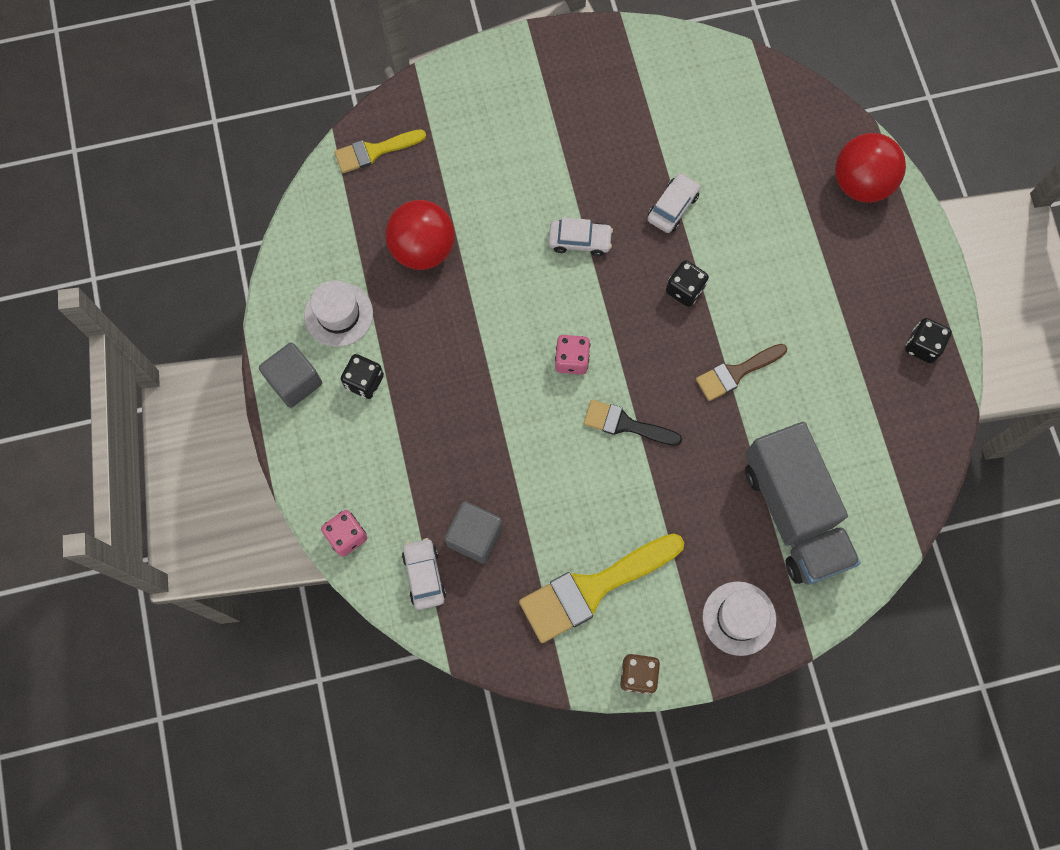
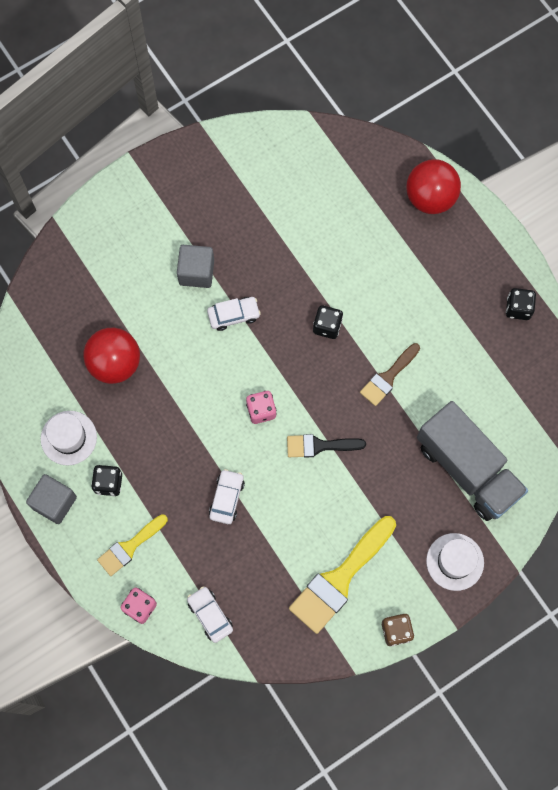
camera: 20 degrees left, 0 degrees up
yellow brush [334,129,426,173] -> yellow brush moved to [97,514,168,576]
grey cube [444,501,503,564] -> grey cube moved to [177,245,214,288]
white car [648,173,701,233] -> white car moved to [209,469,245,524]

